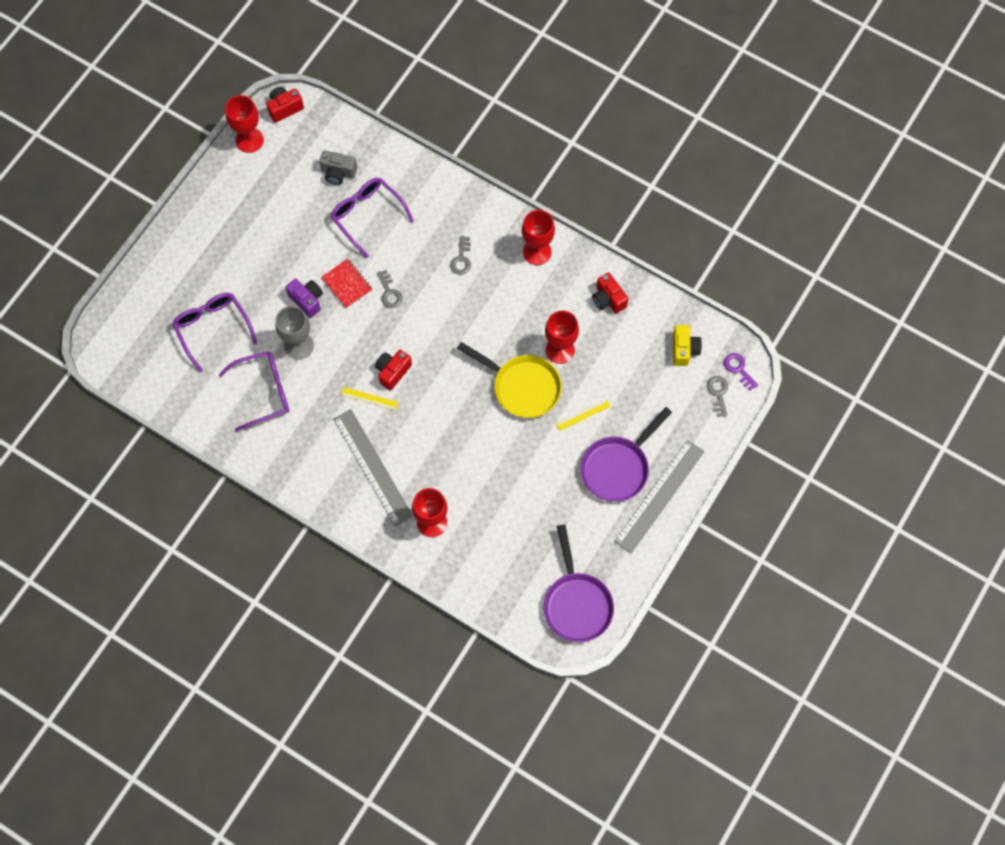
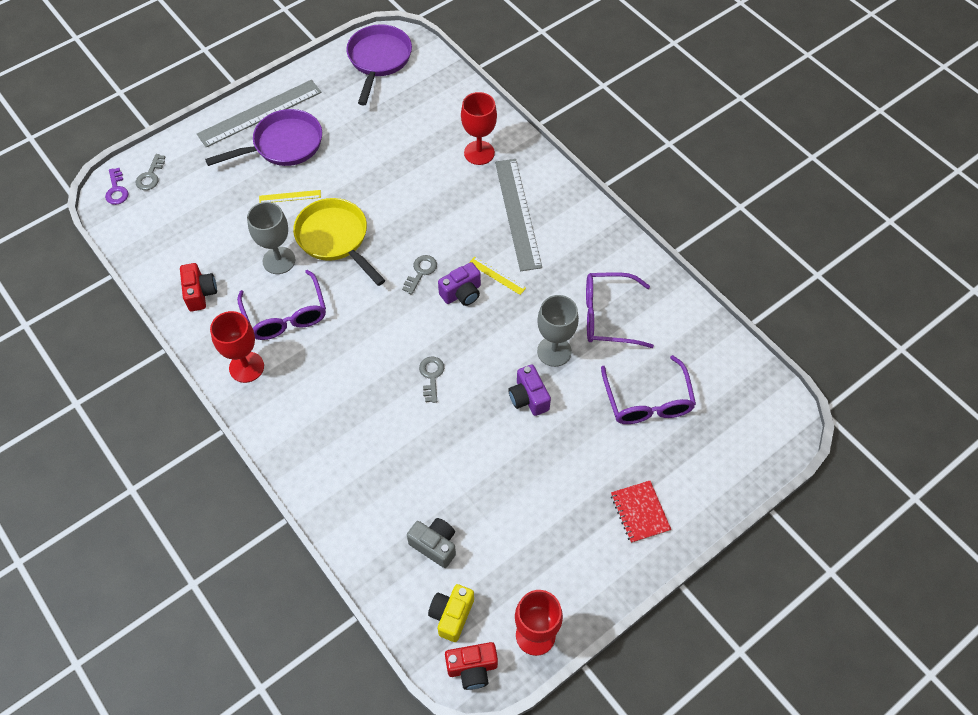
camera: 160 degrees left, 10 degrees down
red notebook [321,259,372,308] -> red notebook moved to [611,481,671,543]
purple glasses [331,178,414,258] -> purple glasses moved to [237,270,326,340]
red camera [375,350,412,390] -> purple camera [438,262,481,306]
grey key [450,236,471,275] -> grey key moved to [402,255,437,295]
red goblet [545,310,579,364] -> grey goblet [247,202,296,274]
yellow camera [673,325,702,366] -> yellow camera moved to [428,584,474,642]

